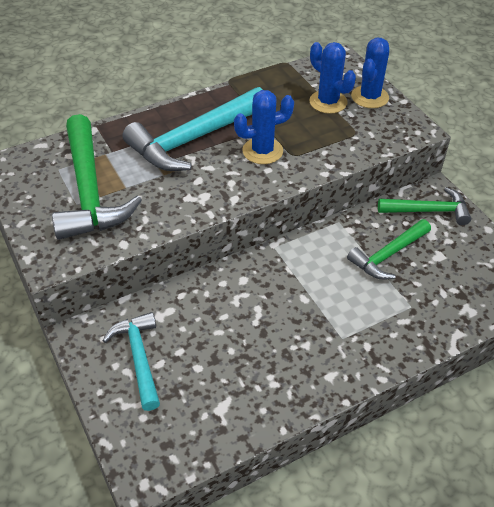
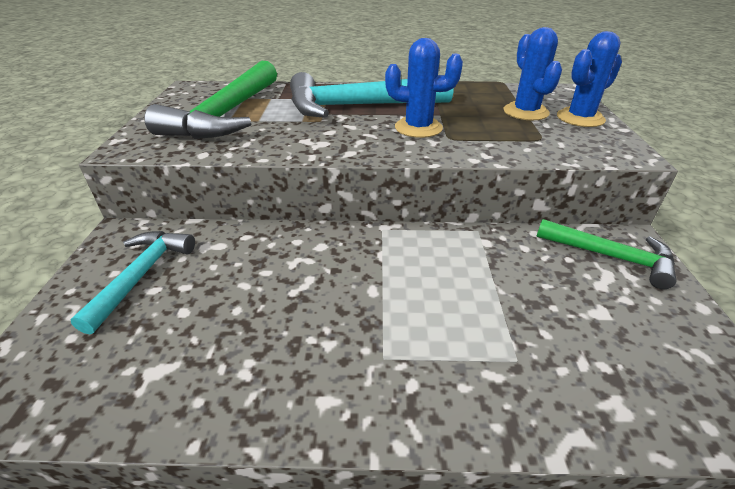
camera: 30 degrees right, 10 degrees down
green hammer [347,219,431,280] -> none

